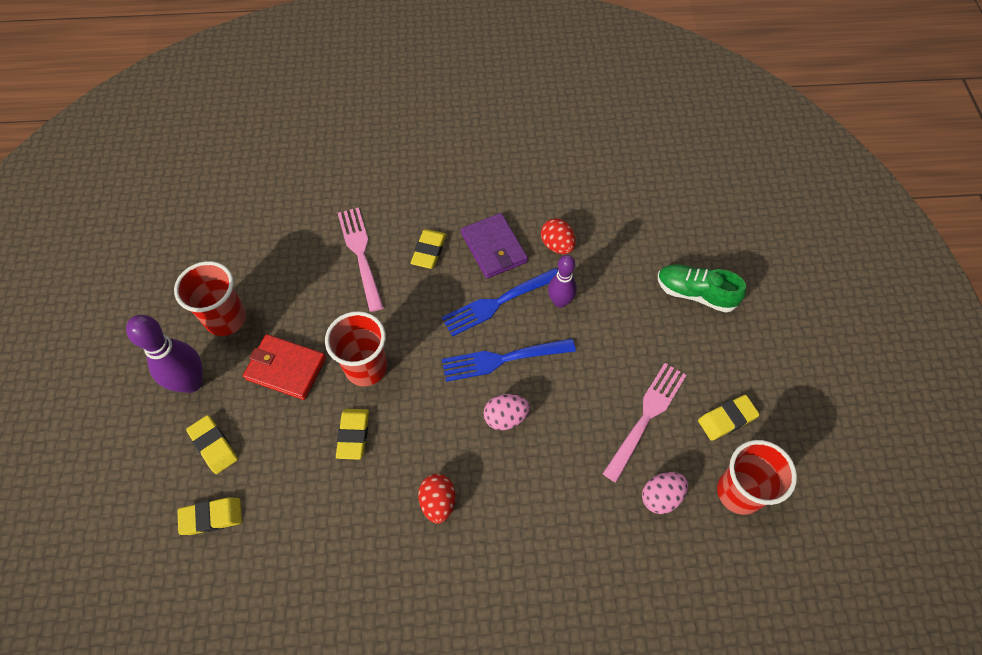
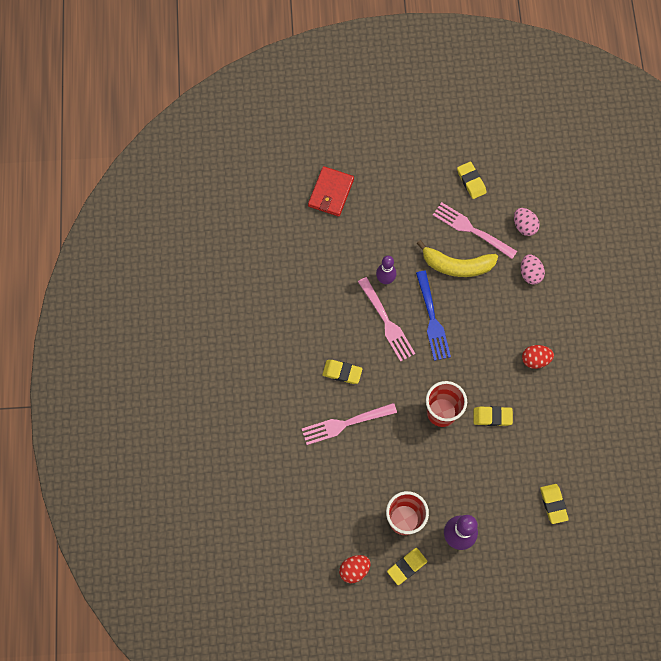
camera: 90 degrees left, 10 degrees up
yellow eraser [186,415,238,474] -> yellow eraser moved to [387,548,428,585]
red wallet [243,334,326,400] -> red wallet moved to [308,166,354,217]
blue fork [442,268,558,337] -> pink fork [358,277,415,362]
purple wallet [461,213,528,279] -> none
pink egg [483,394,530,430] -> pink egg moved to [521,254,545,285]
red egg [541,218,576,254] -> red egg moved to [339,555,371,583]
green shoe [658,264,746,313] -> none
red cup [717,440,797,515] -> none
none -> yellow banana [416,240,498,277]

